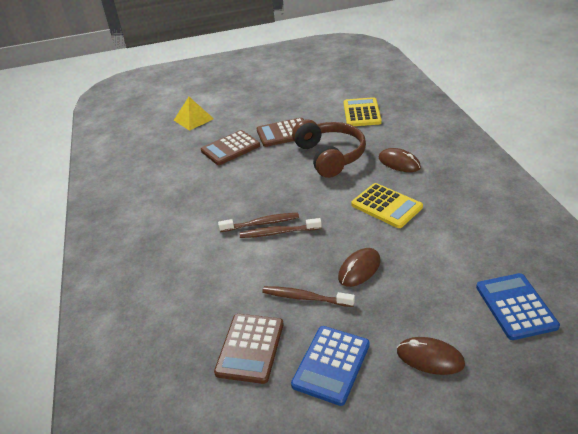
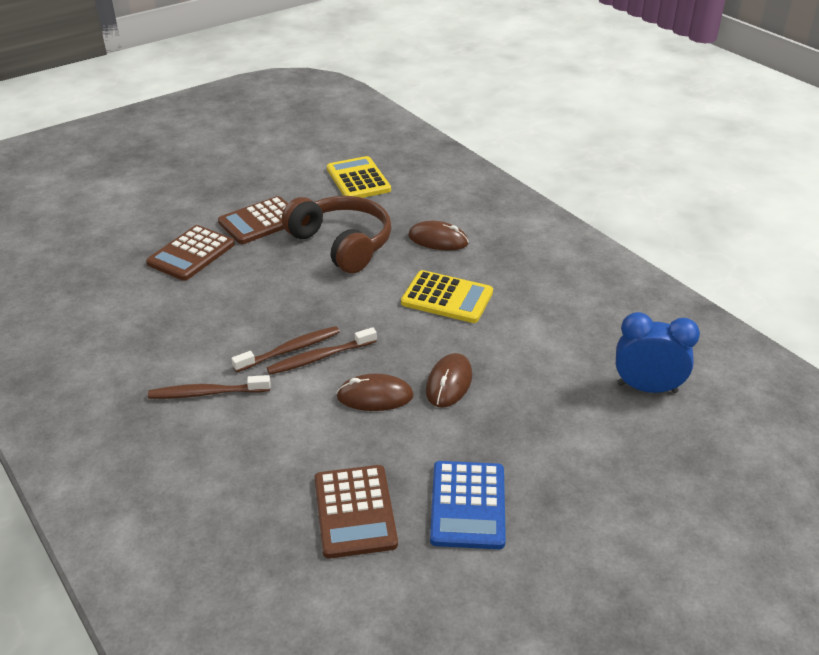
camera: 25 degrees left, 0 degrees up
yellow pyramid [174,97,214,131] -> none
brown toothbrush [262,286,355,307] -> brown toothbrush moved to [148,375,271,399]
brown mouse [397,337,465,375] -> brown mouse moved to [336,374,414,411]
blue calculator [476,273,560,340] -> blue clock [616,312,700,393]

